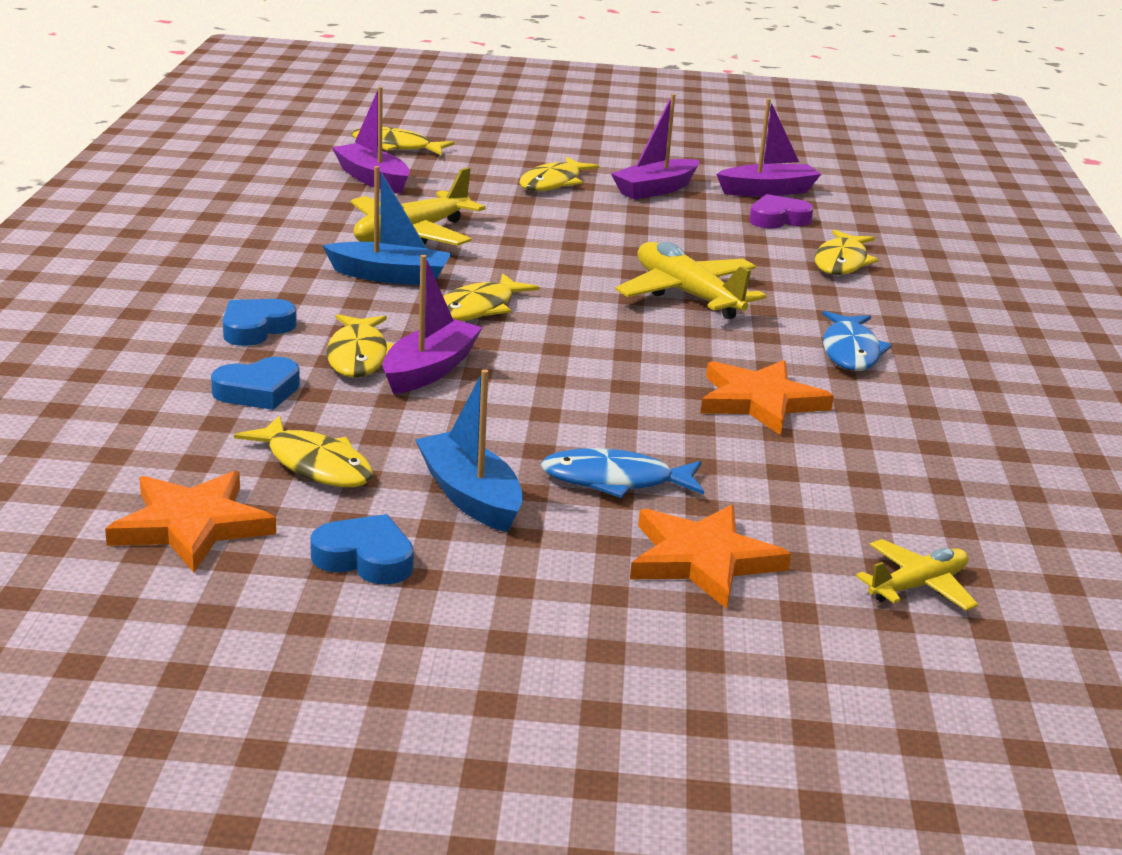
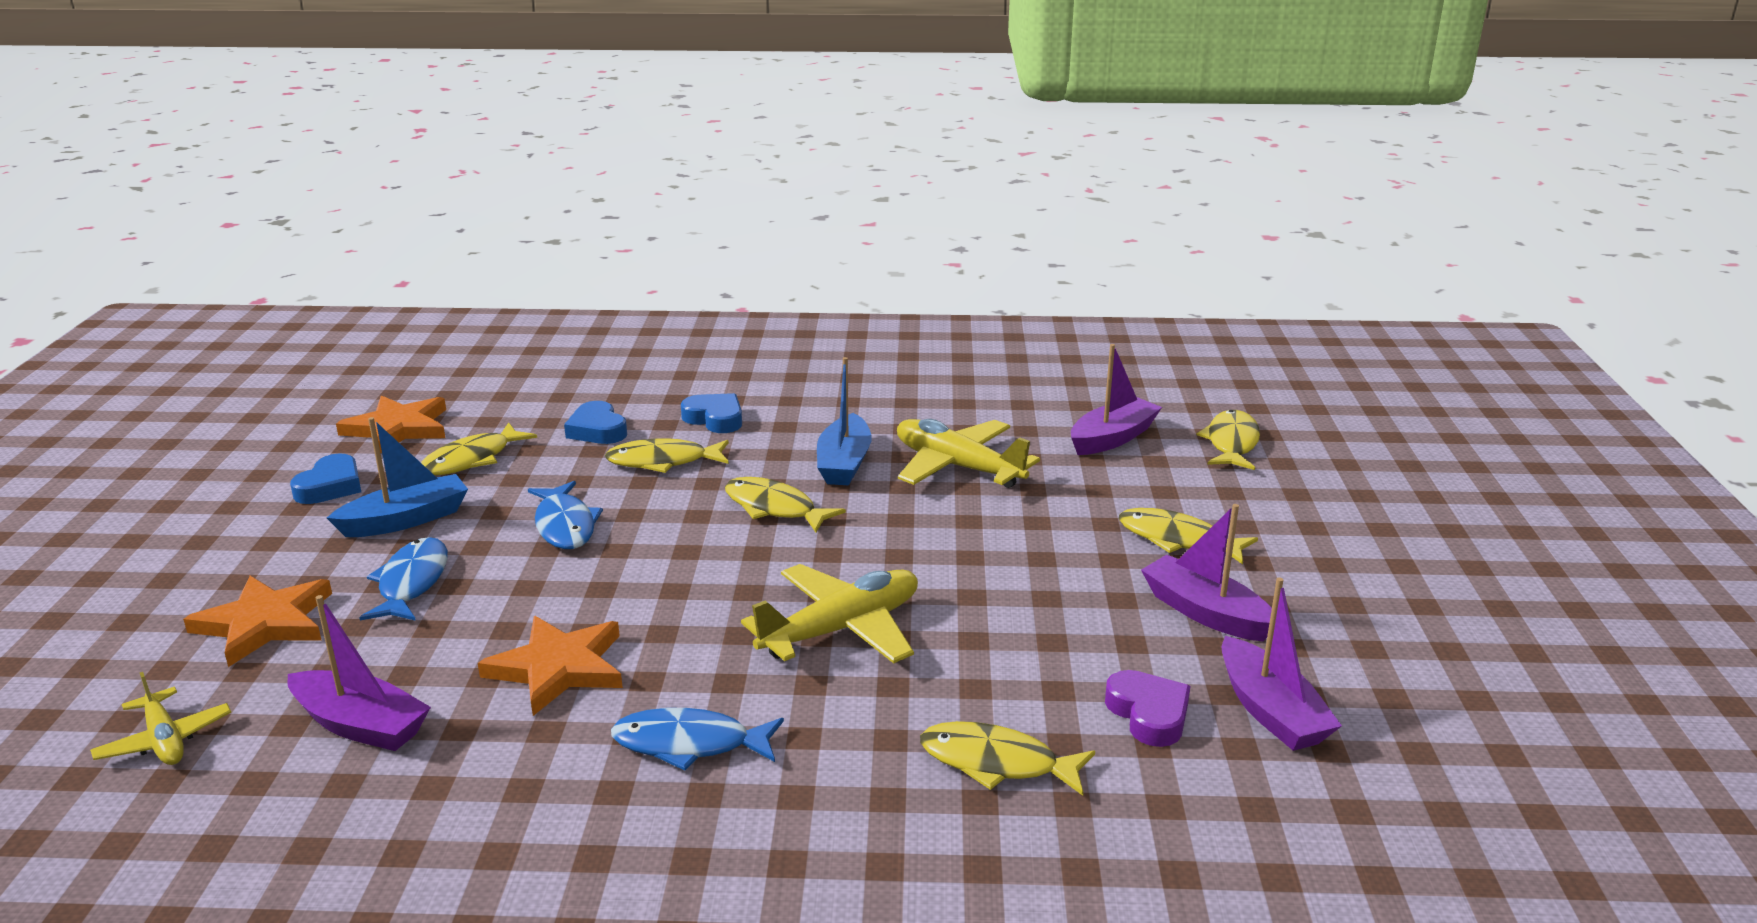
camera: 90 degrees right, 0 degrees up
purple boat [382,255,483,394] -> purple boat moved to [287,595,431,751]
none -> blue fish [528,481,603,549]

